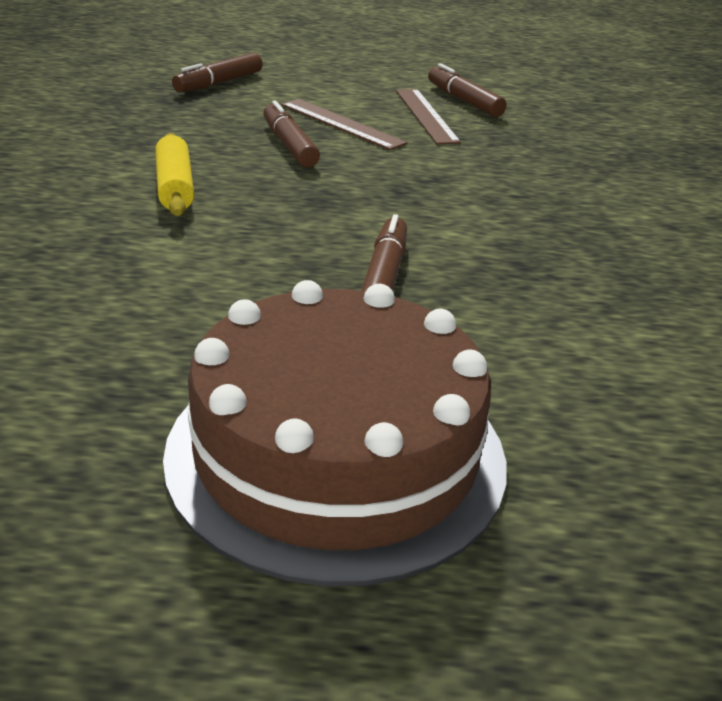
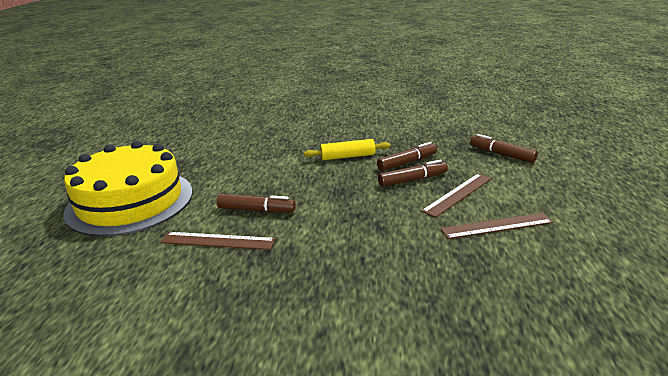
camera: 95 degrees right, 5 degrees down
brown cake [163,280,507,586] -> yellow cake [63,141,193,237]
brown marker [428,63,506,117] -> brown marker moved to [377,142,437,171]
none -> brown ruler [161,232,275,250]

